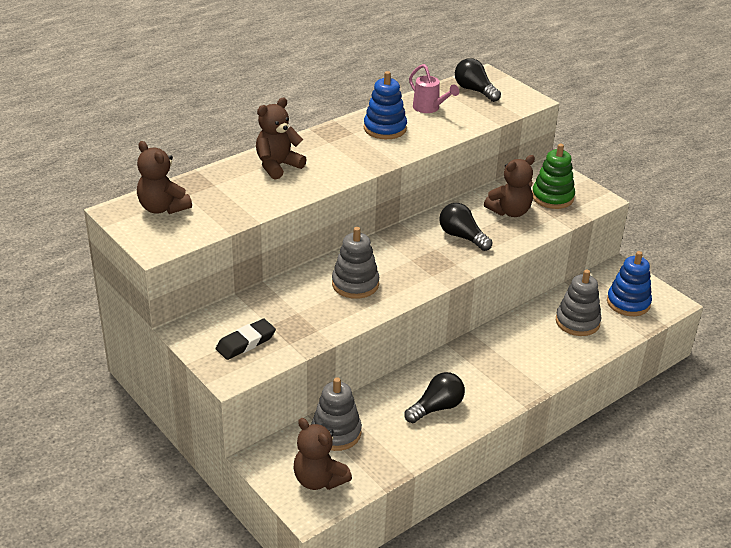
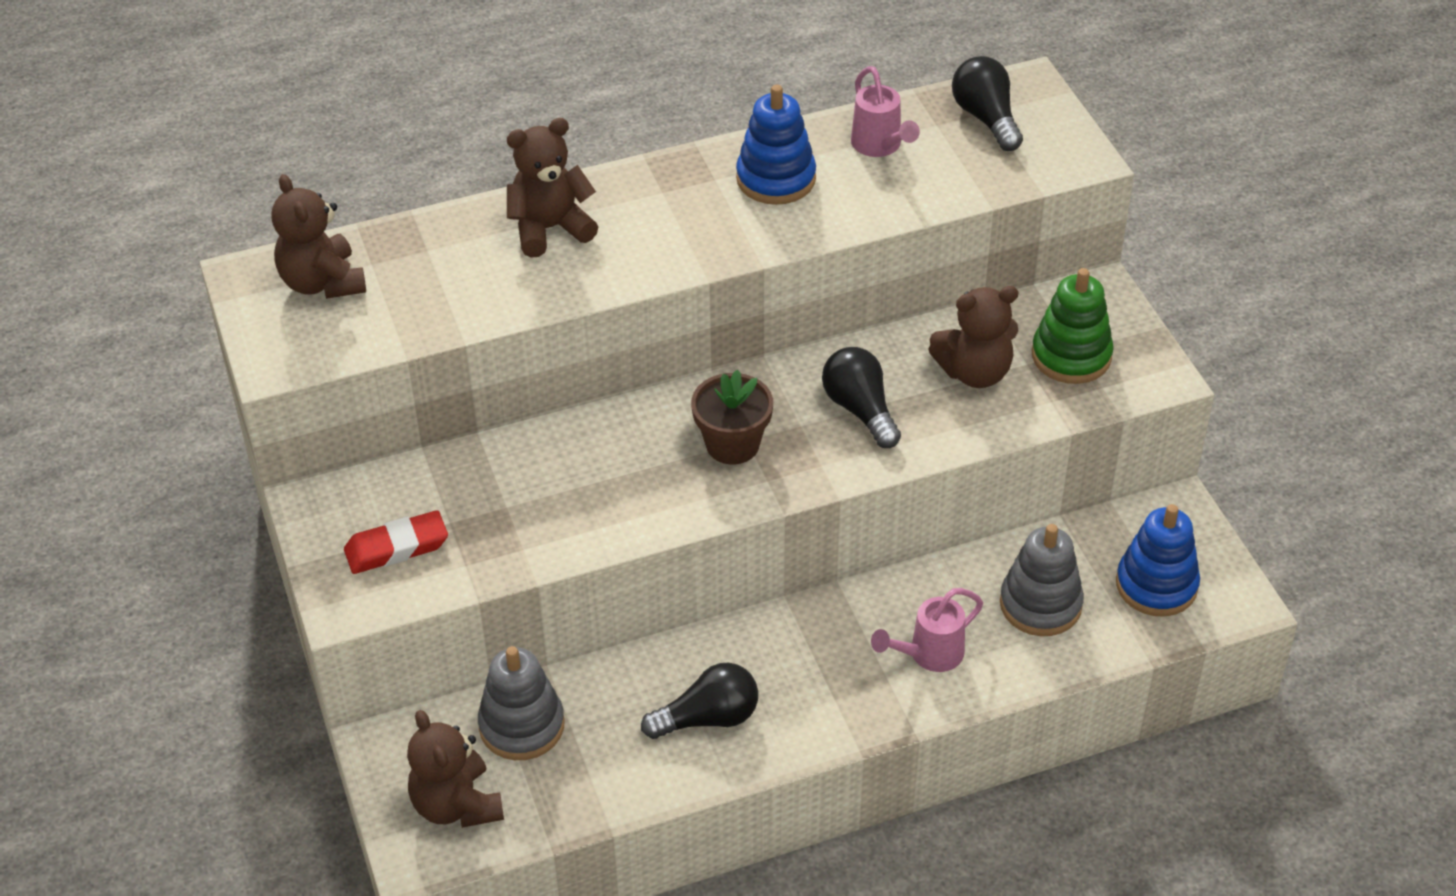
camera: 20 degrees right, 10 degrees up
black eraser [216,319,276,360] -> red eraser [344,510,448,574]
grey stacking toy [332,227,379,299] -> none
none -> brown flower pot [691,370,773,464]
none -> pink watering can [871,588,983,672]

